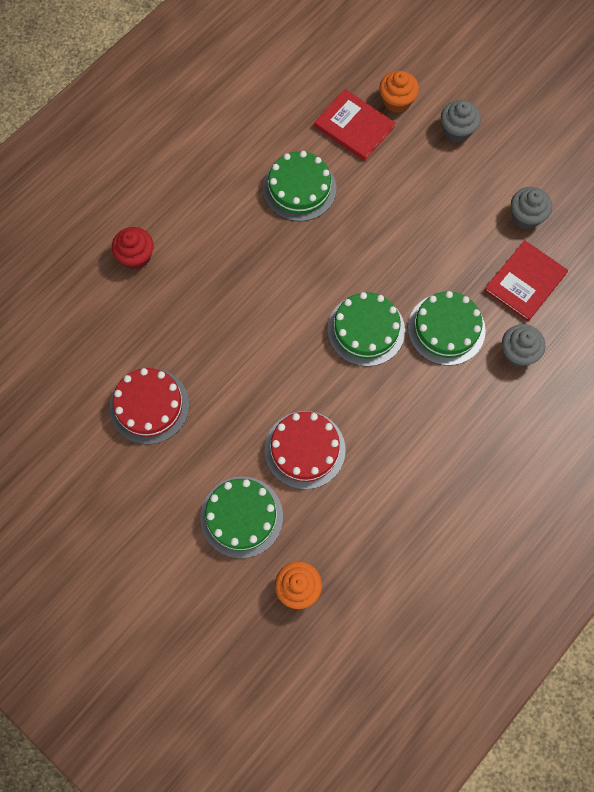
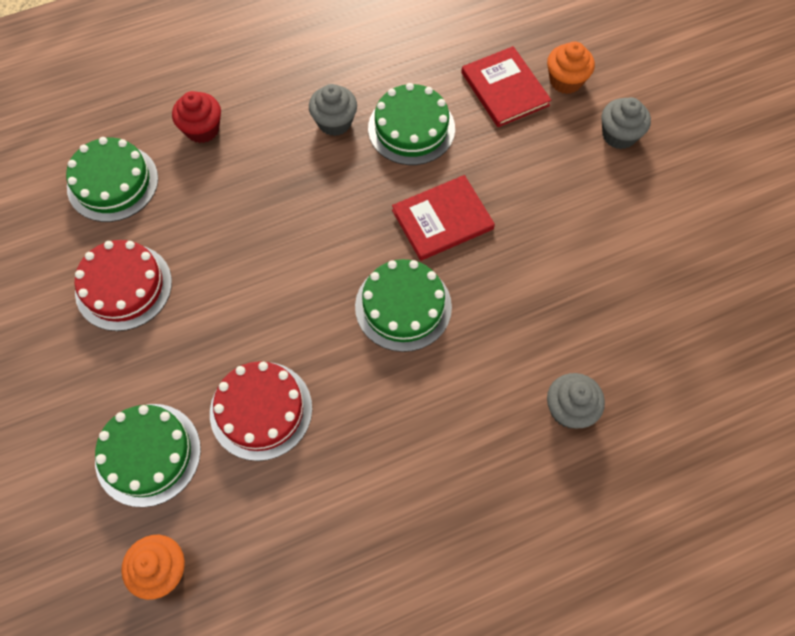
camera: 25 degrees right, 5 degrees down
green cake [408,291,486,366] -> green cake moved to [66,137,158,222]
red book [484,240,568,322] -> red book moved to [392,175,495,261]
grey cupcake [511,187,552,229] -> grey cupcake moved to [309,84,357,136]

